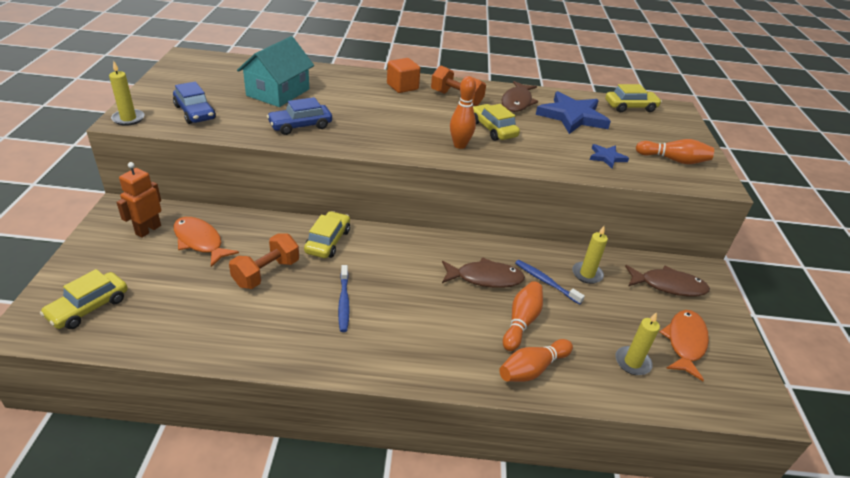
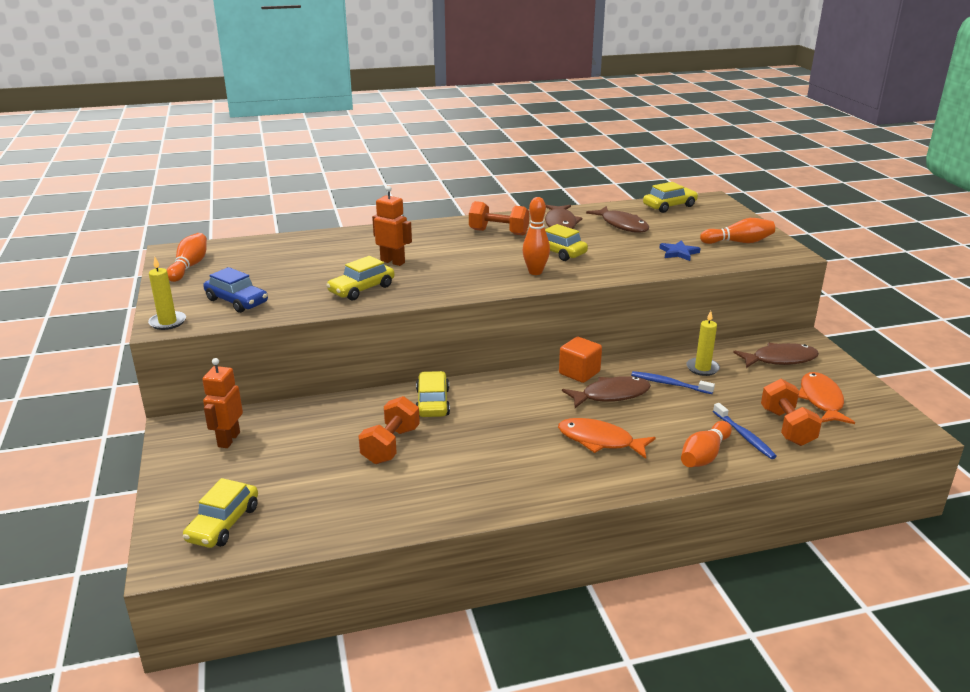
camera: 15 degrees left, 10 degrees down
orange fish [173,217,239,267] -> orange fish moved to [558,418,656,459]
turquoise house [237,36,314,107] -> none
blue car [267,97,332,135] -> yellow car [326,256,394,300]
blue toothbrush [338,265,350,332] -> blue toothbrush moved to [713,403,777,459]
orange cube [387,58,421,93] -> orange cube moved to [559,337,602,383]
orange bowling pin [503,281,543,351] -> orange bowling pin moved to [167,233,207,282]
blue star [536,91,611,134] -> brown fish [586,206,649,233]
yellow candle [616,312,660,375] -> orange dumbbell [761,379,822,446]
none -> orange robot [372,186,412,266]

